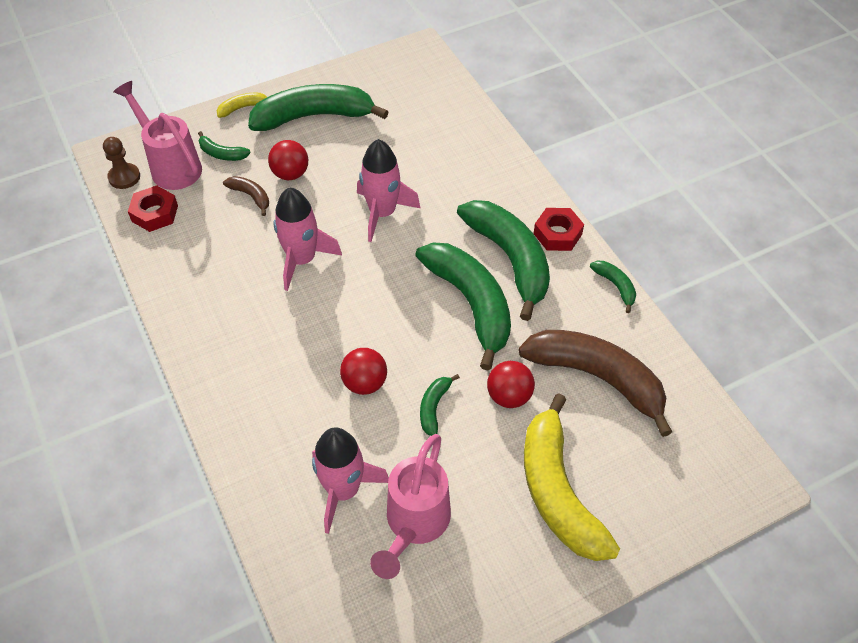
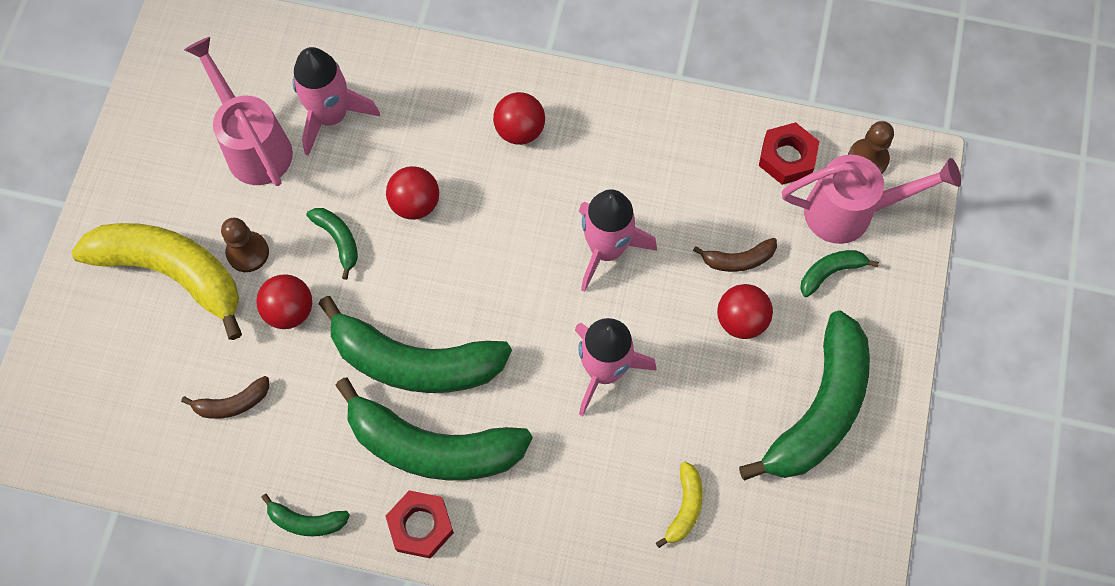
camera: 130 degrees right, 15 degrees up
yellow banana [217,93,267,118] -> yellow banana moved to [656,462,703,548]
brown banana [519,330,672,437] -> brown banana [181,376,269,419], size x0.44
none -> brown pawn [221,218,269,272]
none -> red ball [493,92,545,145]

